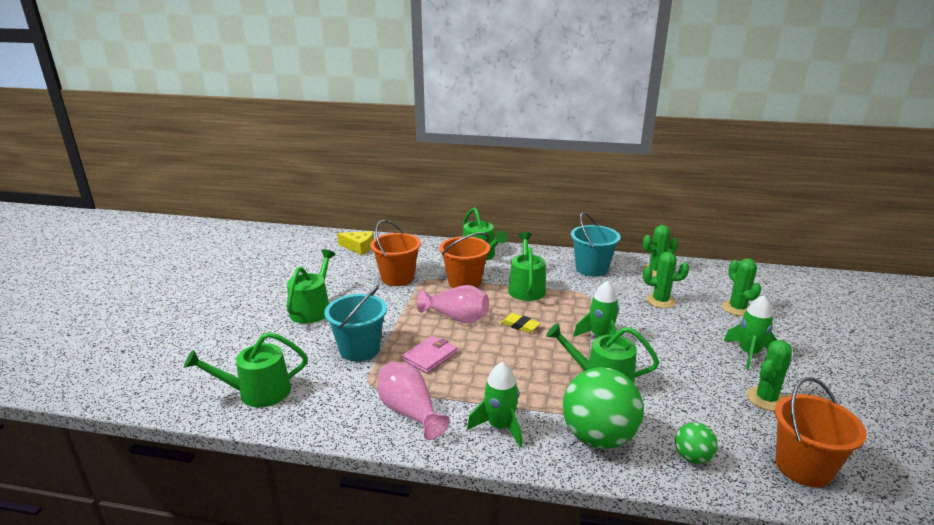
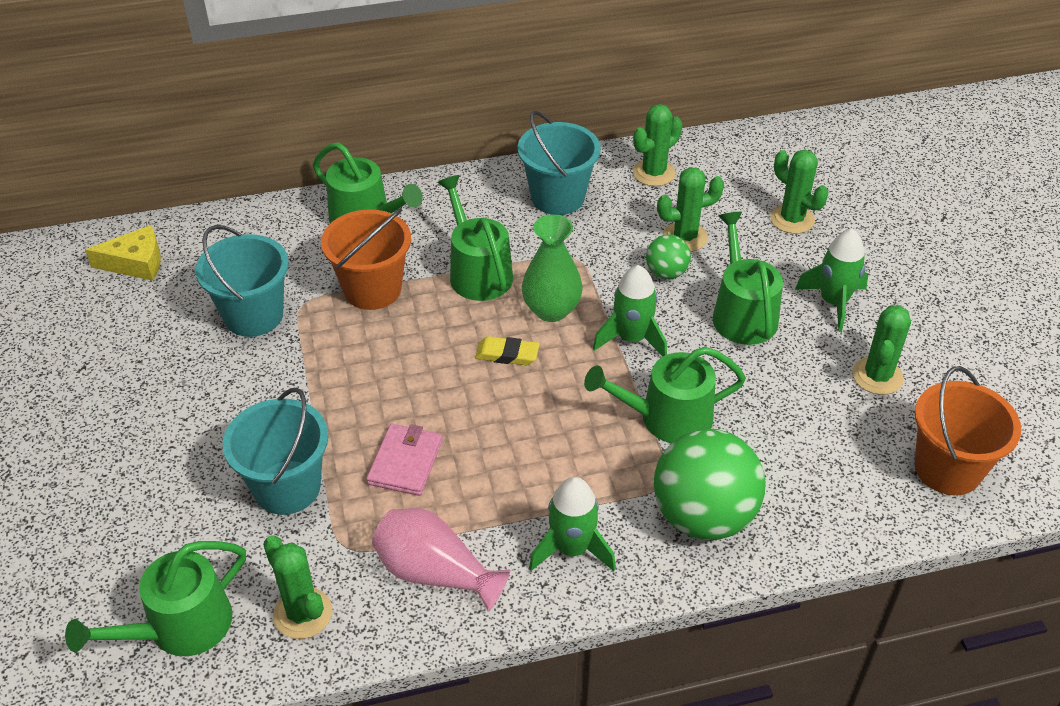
camera: 25 degrees left, 20 degrees up
green watering can [287,249,335,324] -> green watering can moved to [713,212,783,345]
orange bucket [370,220,421,286] -> turquoise bucket [195,225,289,337]
pink vase [417,285,489,323] -> none
green ball [675,422,718,464] -> green ball moved to [646,234,691,279]
none -> green cactus [263,535,333,639]
none -> green vase [522,214,583,322]

